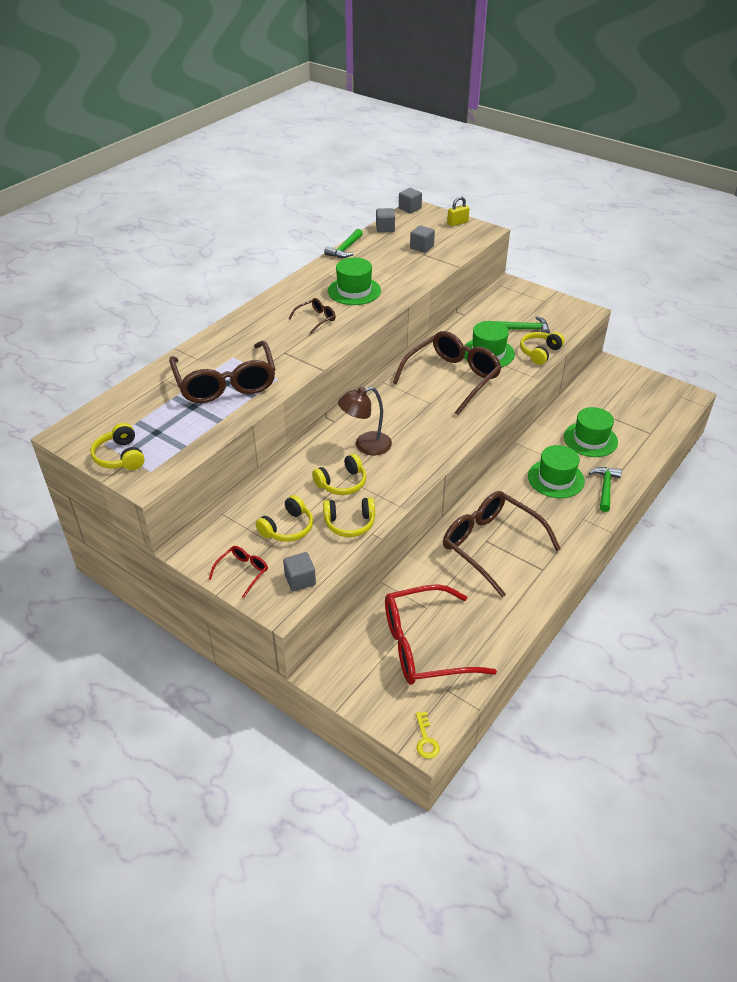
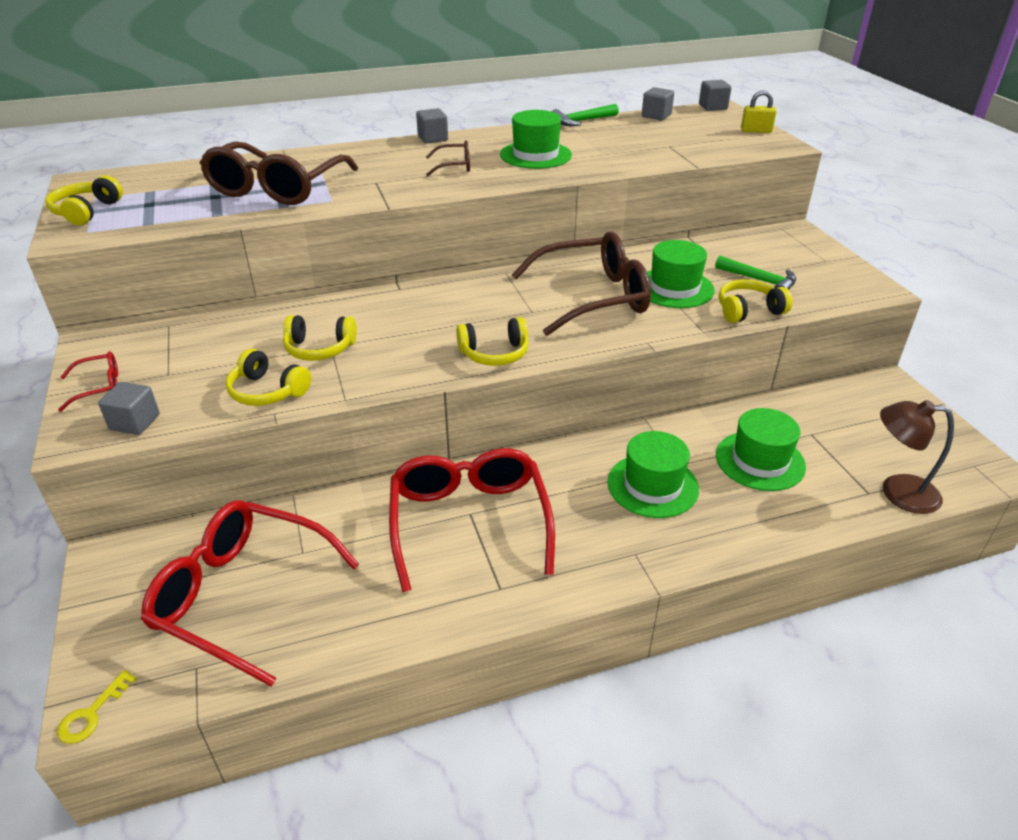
camera: 35 degrees right, 5 degrees down
yellow headphones [255,495,313,542] -> yellow headphones moved to [456,317,529,366]
brown lamp [338,387,392,455] -> brown lamp moved to [880,400,954,514]
grey cube [410,225,435,253] -> grey cube moved to [416,108,448,143]
brown glasses [443,491,561,597] -> red glasses [389,448,555,592]
green hammer [589,467,622,512] -> none

